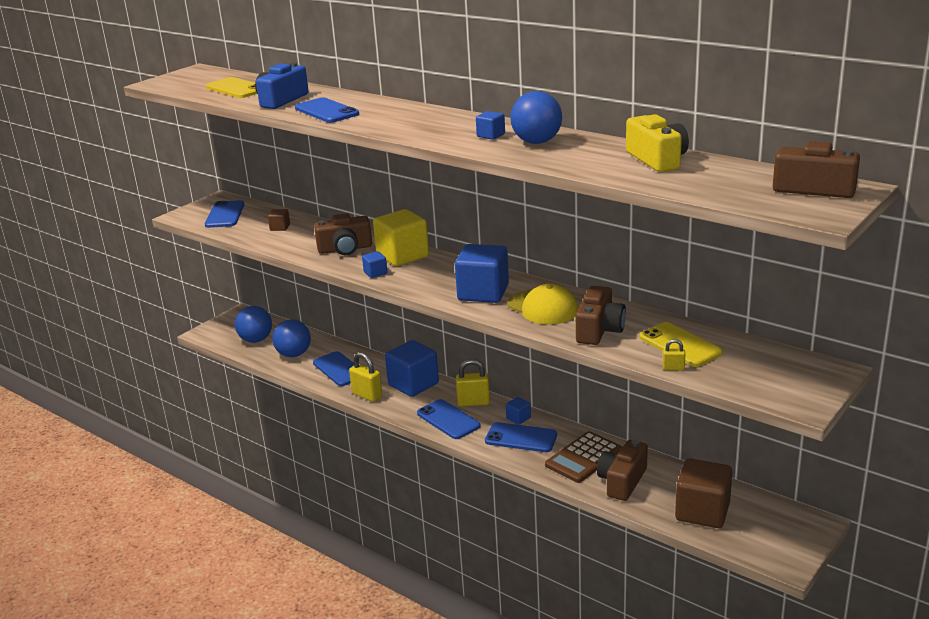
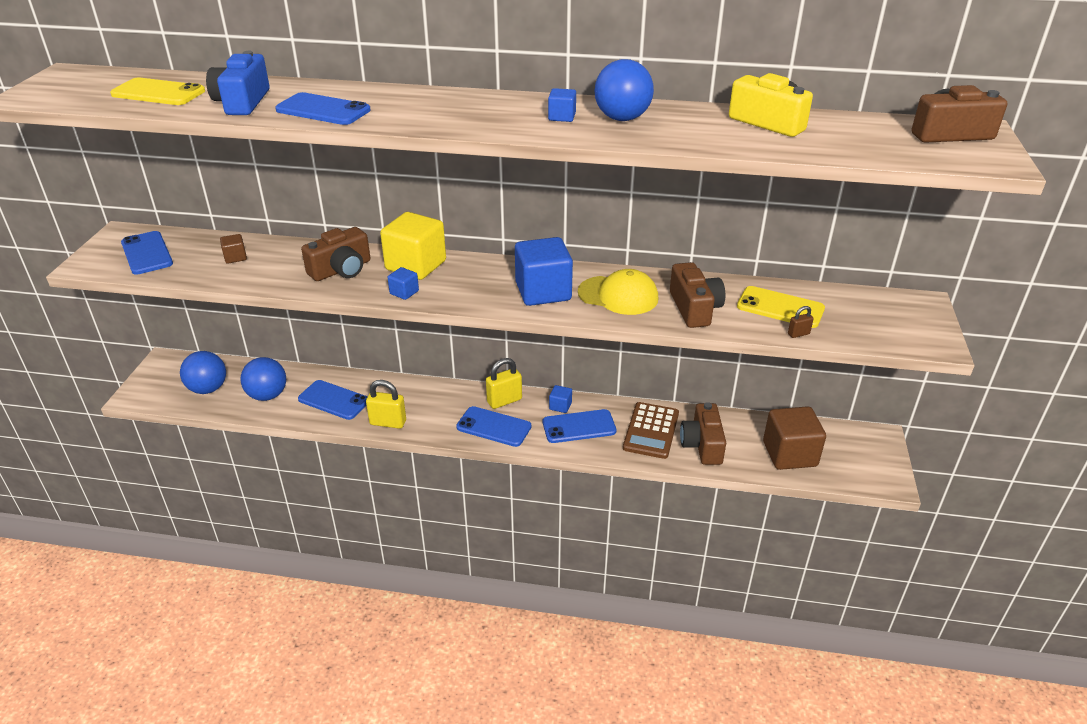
camera: 30 degrees left, 10 degrees up
blue cube [385,340,439,397] -> none
yellow padlock [663,339,685,370] -> brown padlock [788,306,814,338]

